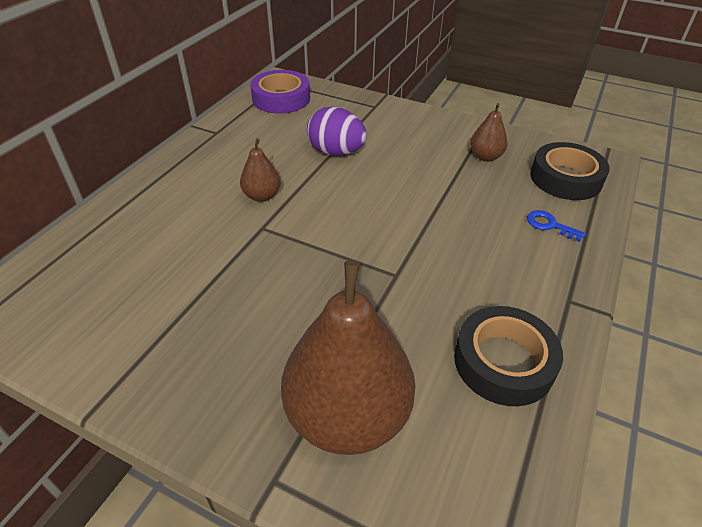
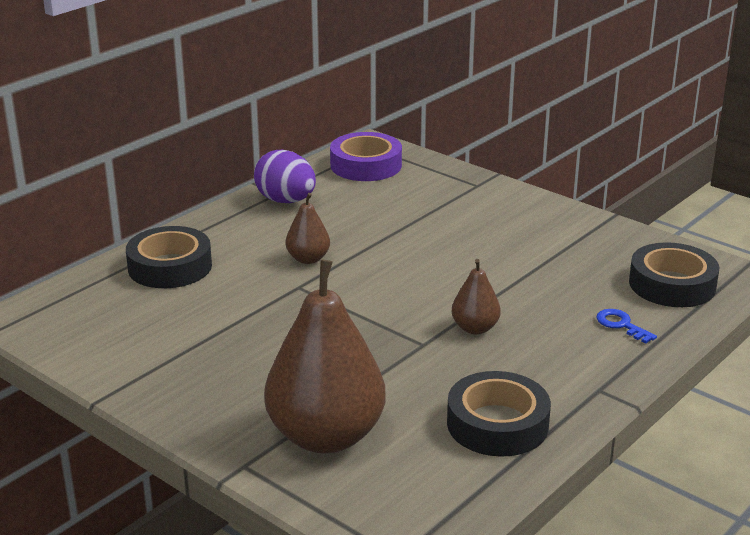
camera: 15 degrees right, 15 degrees down
purple egg [307,107,367,156] -> purple egg moved to [254,150,316,203]
brown pear [470,103,508,162] -> brown pear moved to [452,259,501,335]
none -> black tape [126,226,212,288]

